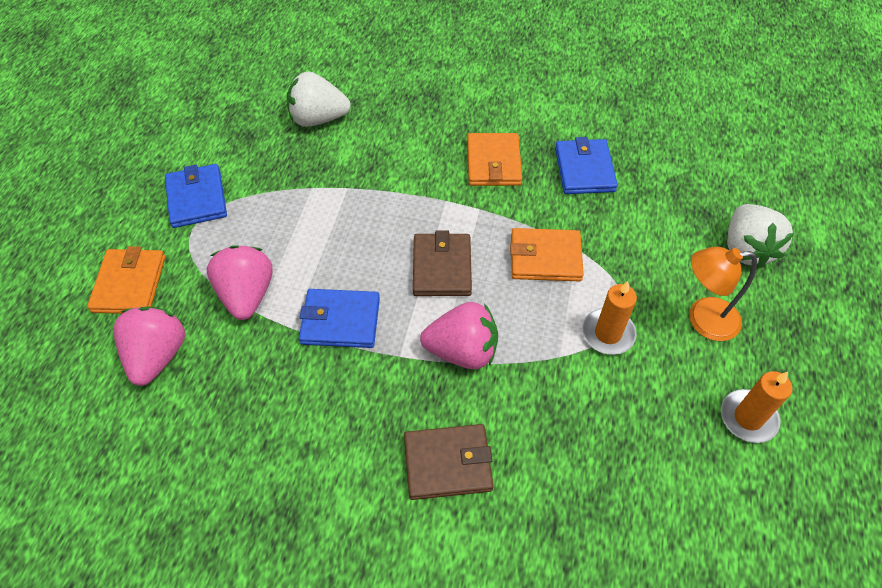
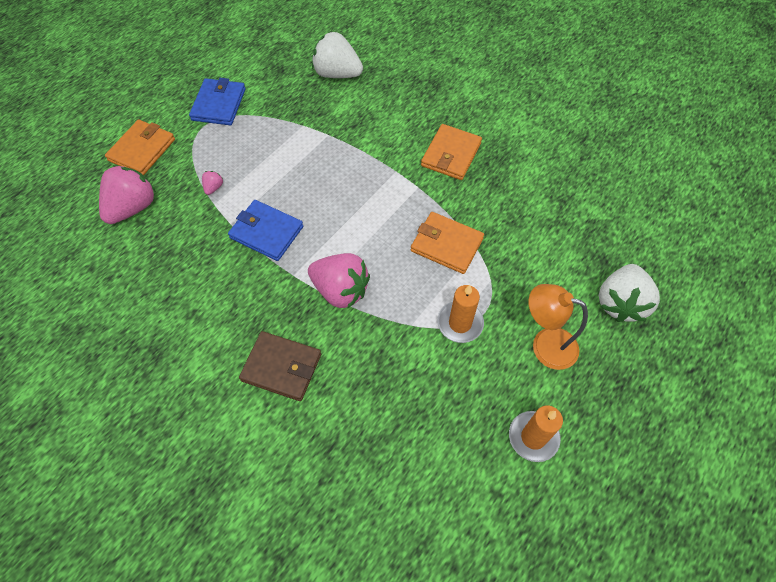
camera: 25 degrees right, 5 degrees up
pink strawberry [207,245,273,320] -> pink strawberry [202,171,223,195], size x0.42
brown wallet [413,231,472,296] -> none
blue wallet [555,137,618,194] -> none

